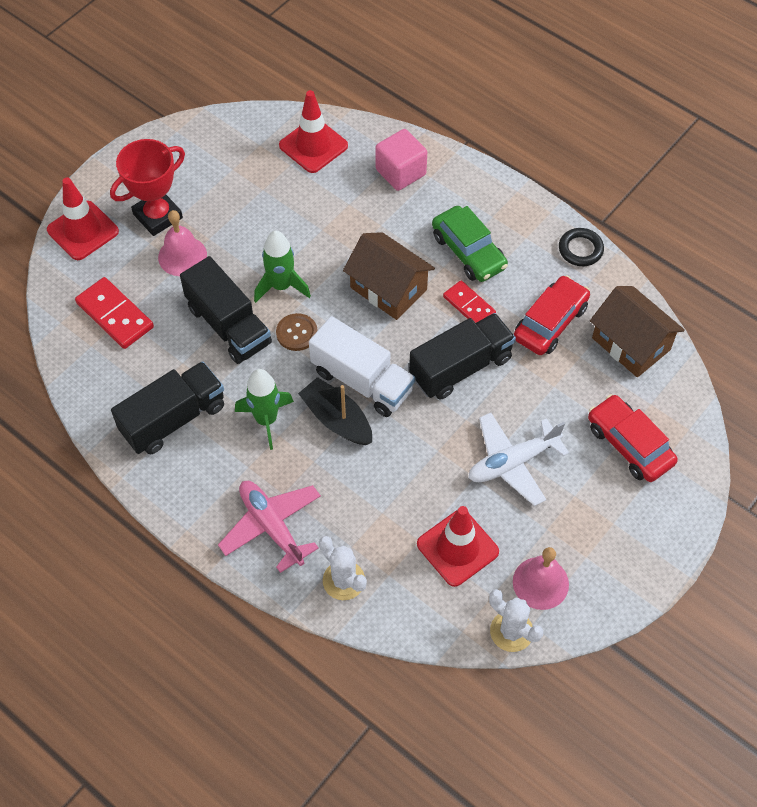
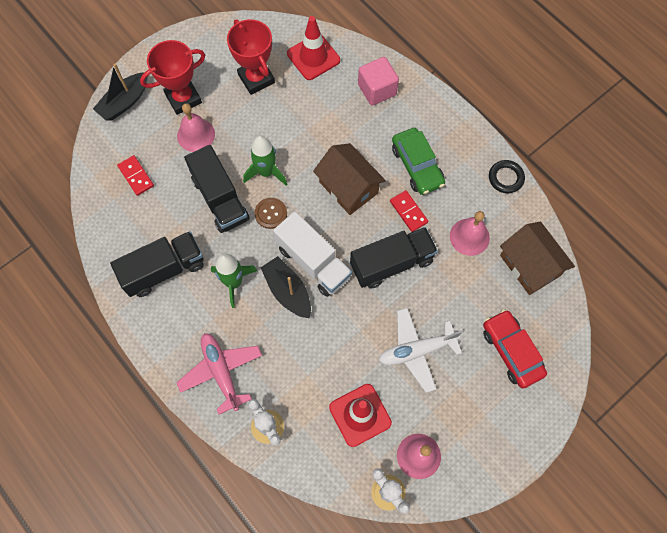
camera: 10 degrees right, 10 degrees up
red traffic cone [47,178,119,260] -> black boat [93,64,148,121]
red domino [75,277,154,349] -> red domino [117,155,154,196], size x0.66
red car [514,275,590,355] -> pink bell [450,211,490,256]
none -> red trophy [227,19,275,95]

